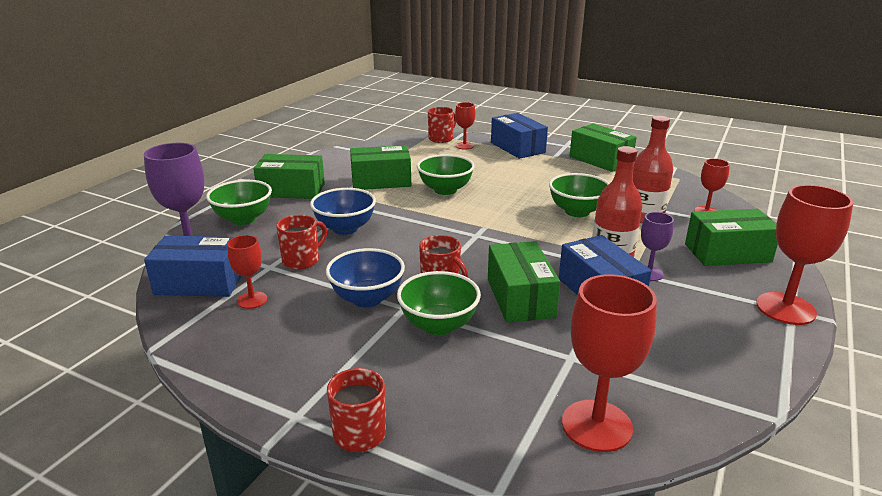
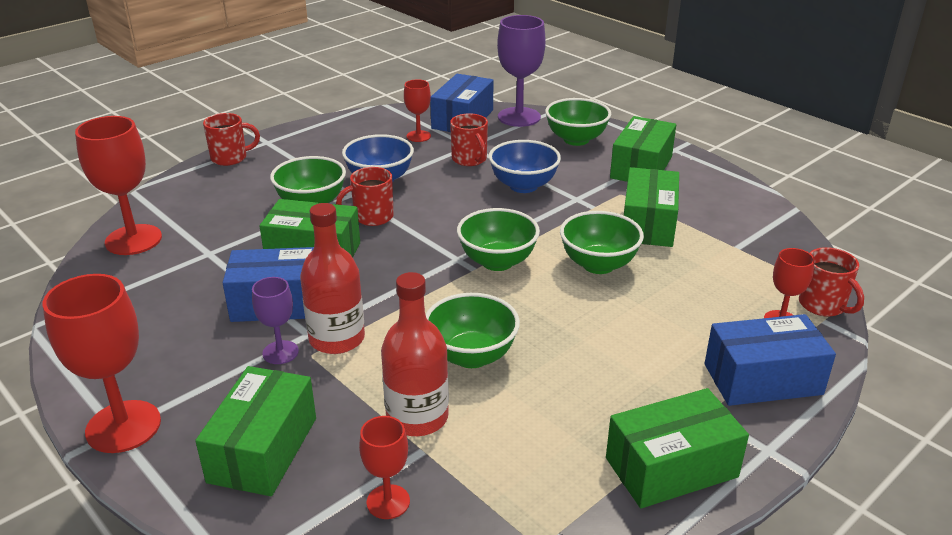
camera: 110 degrees right, 5 degrees up
none -> green bowl [457,208,540,271]

